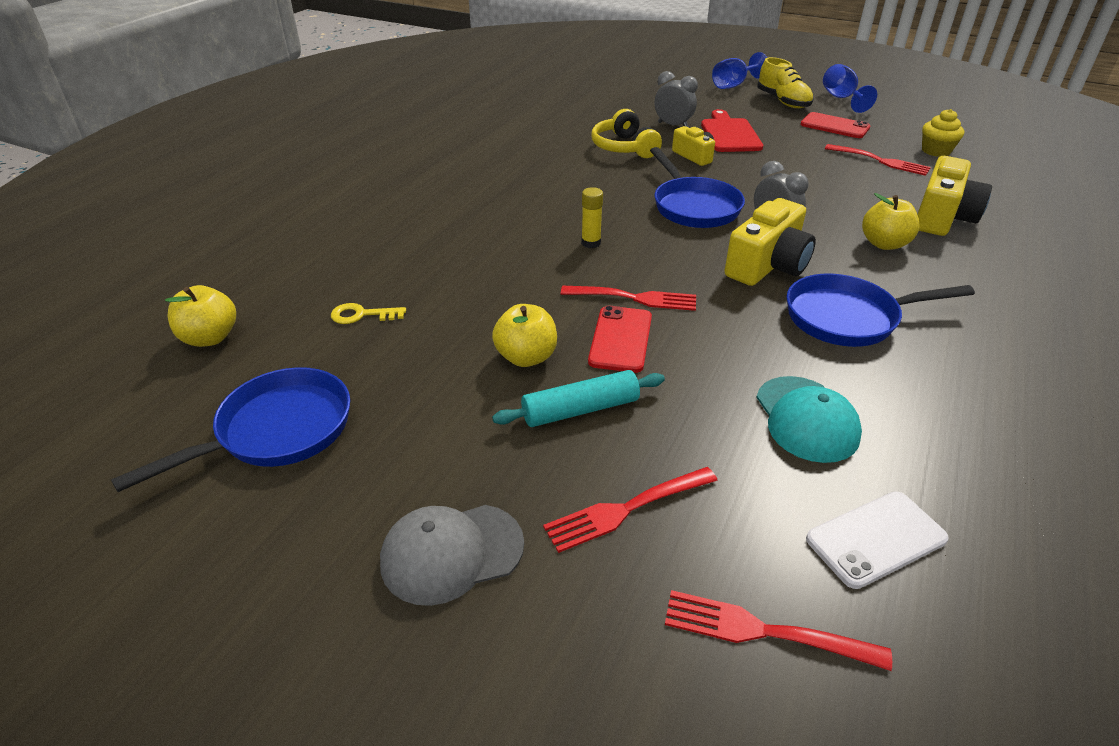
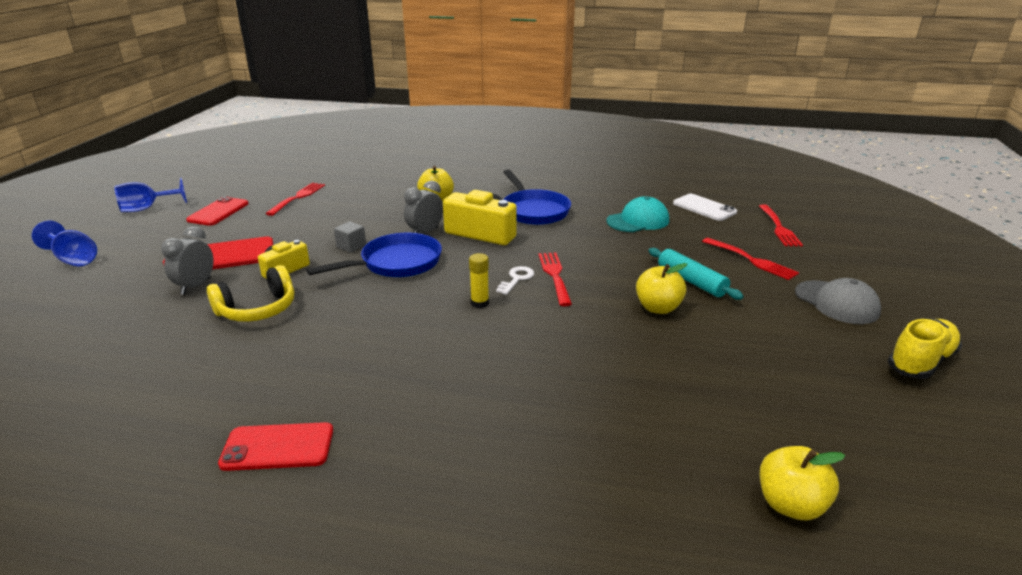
camera: 105 degrees left, 10 degrees down
blue pan [111,367,350,492] -> none
yellow key [331,303,406,324] -> none
red phone [588,306,652,373] -> red phone moved to [218,422,333,471]
yellow shoe [757,57,814,108] -> yellow shoe moved to [888,318,962,379]
yellow camera [917,156,992,236] -> none
yellow cupcake [922,109,964,157] -> none
none -> grey cube [334,221,366,253]
none -> white key [496,266,534,295]

